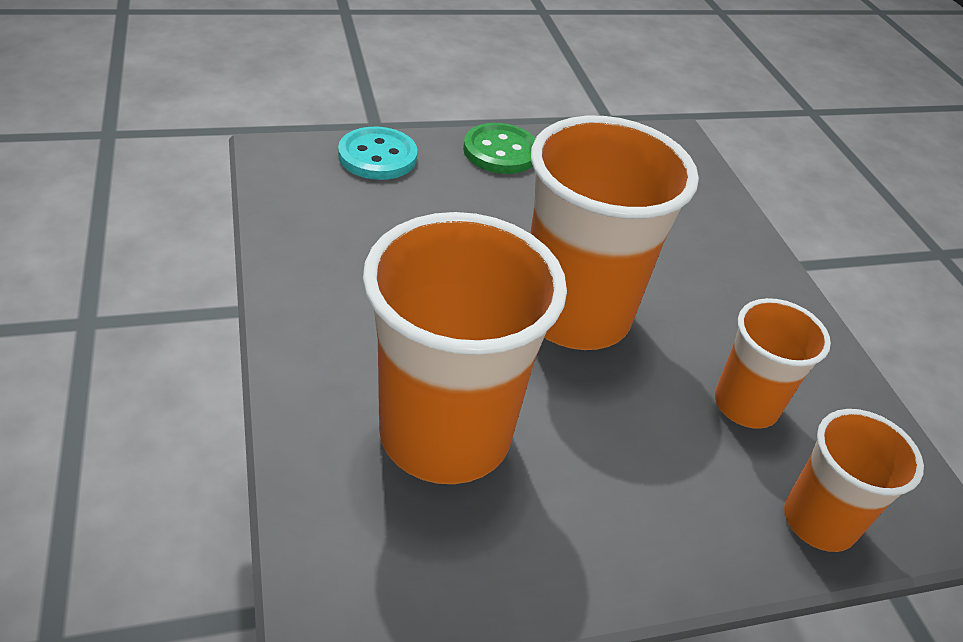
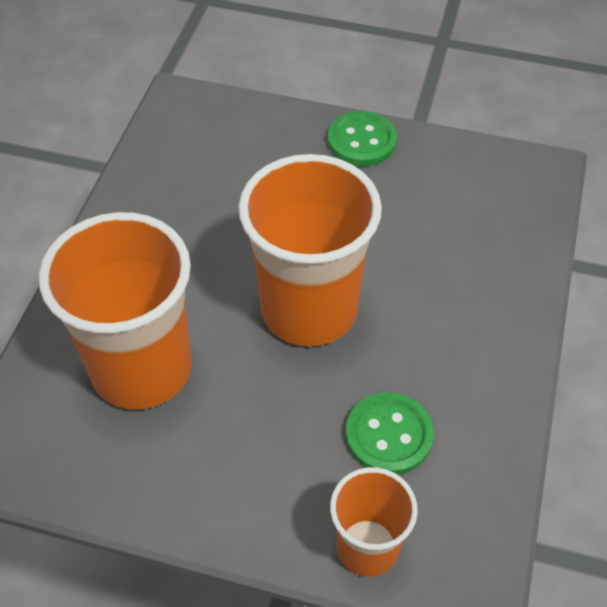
camera: 35 degrees right, 10 degrees up
turquoise button [338,127,418,180] -> none
orange cup [715,298,831,429] -> green button [346,392,434,475]

